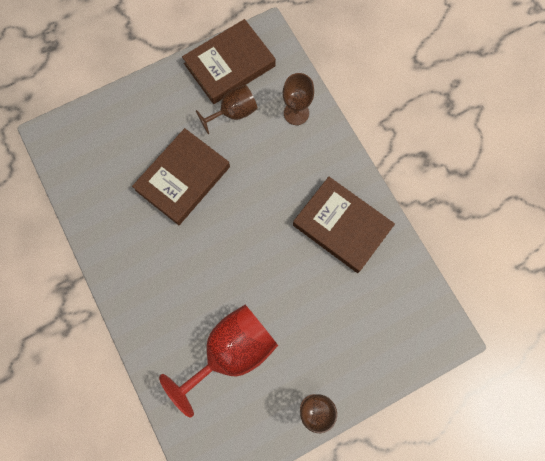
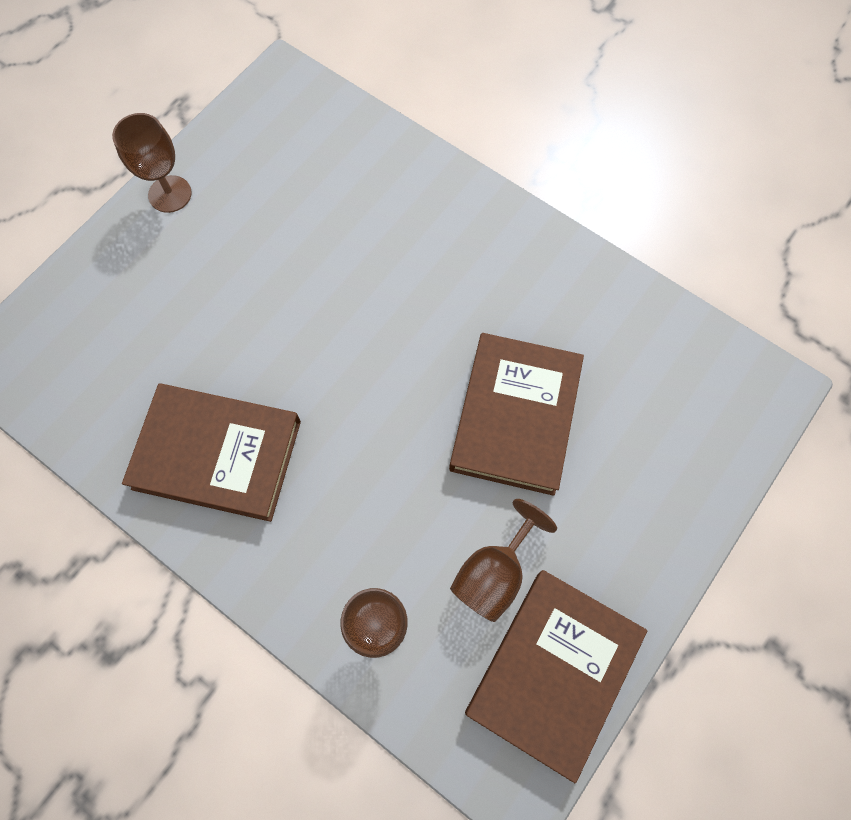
camera: 155 degrees right, 5 degrees down
red goblet [159,305,278,418] -> none

